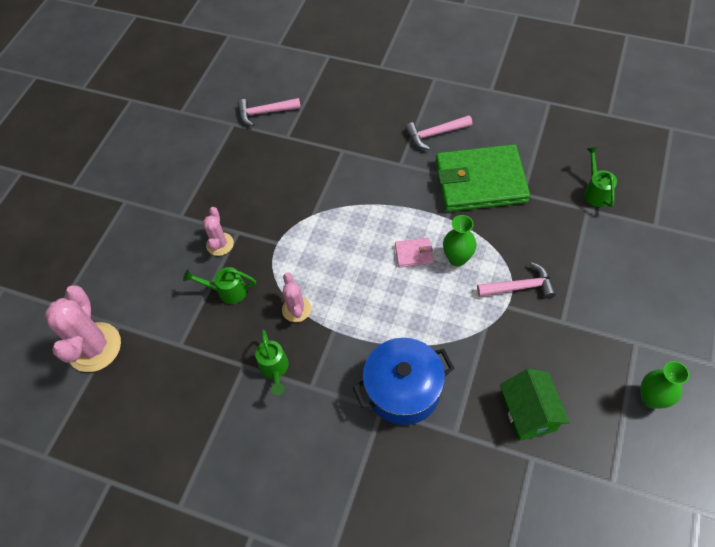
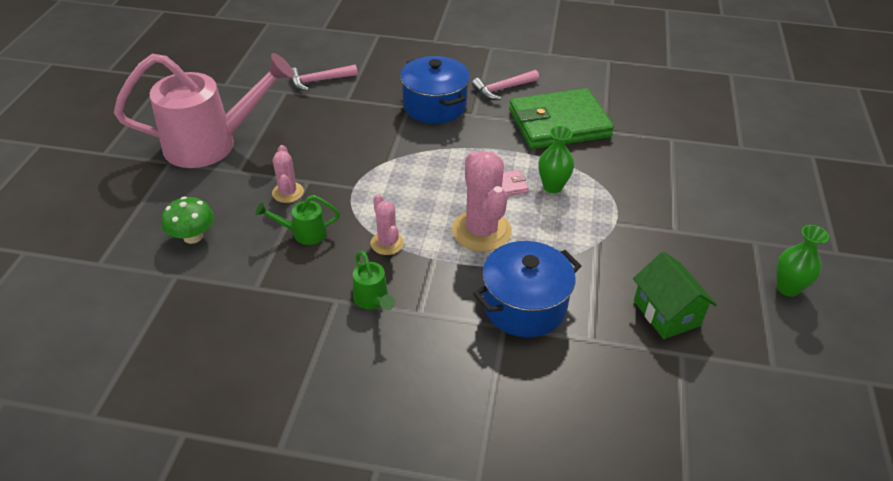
camera: 15 degrees left, 15 degrees down
pink cactus [45,285,121,372] -> pink cactus moved to [452,151,512,252]
pink hammer [477,262,556,299] -> none
green watering can [584,146,617,207] -> none
none -> pink watering can [114,53,294,168]
none -> green mushroom [162,197,214,244]
none -> blue pot [400,56,470,123]

